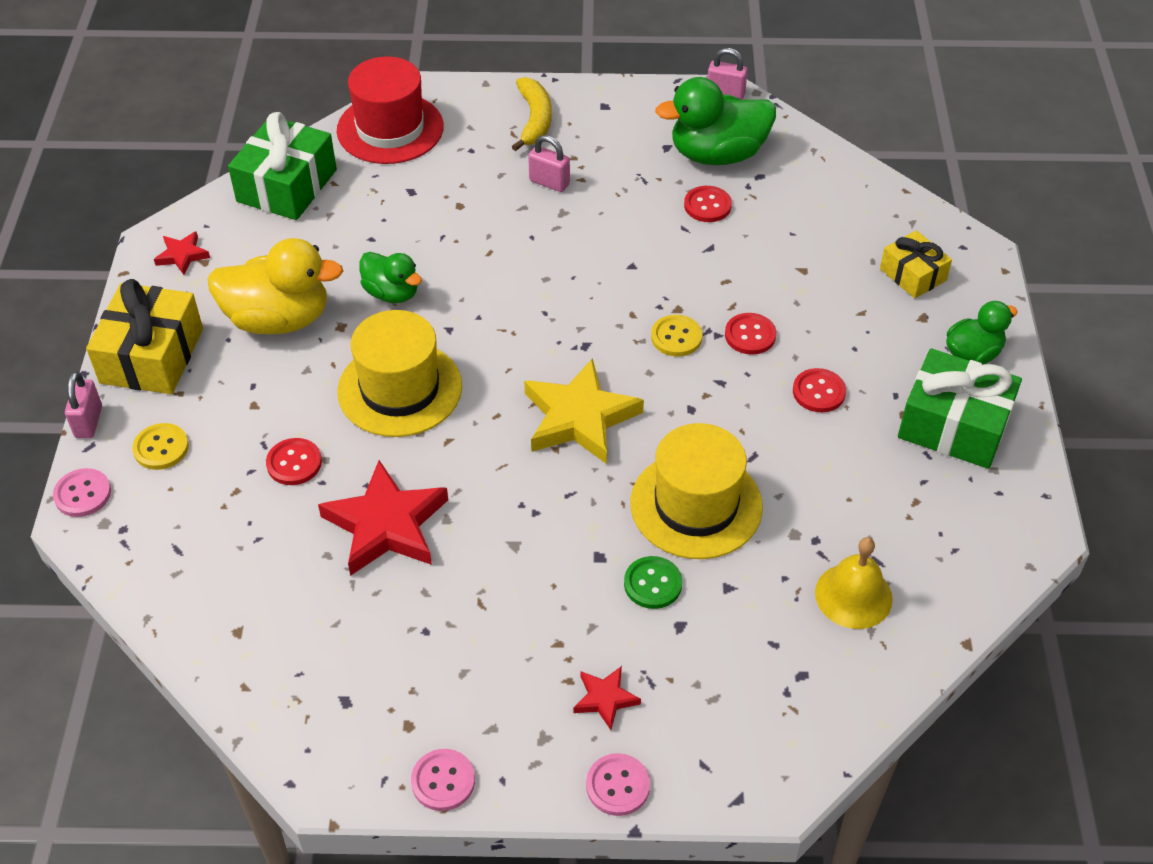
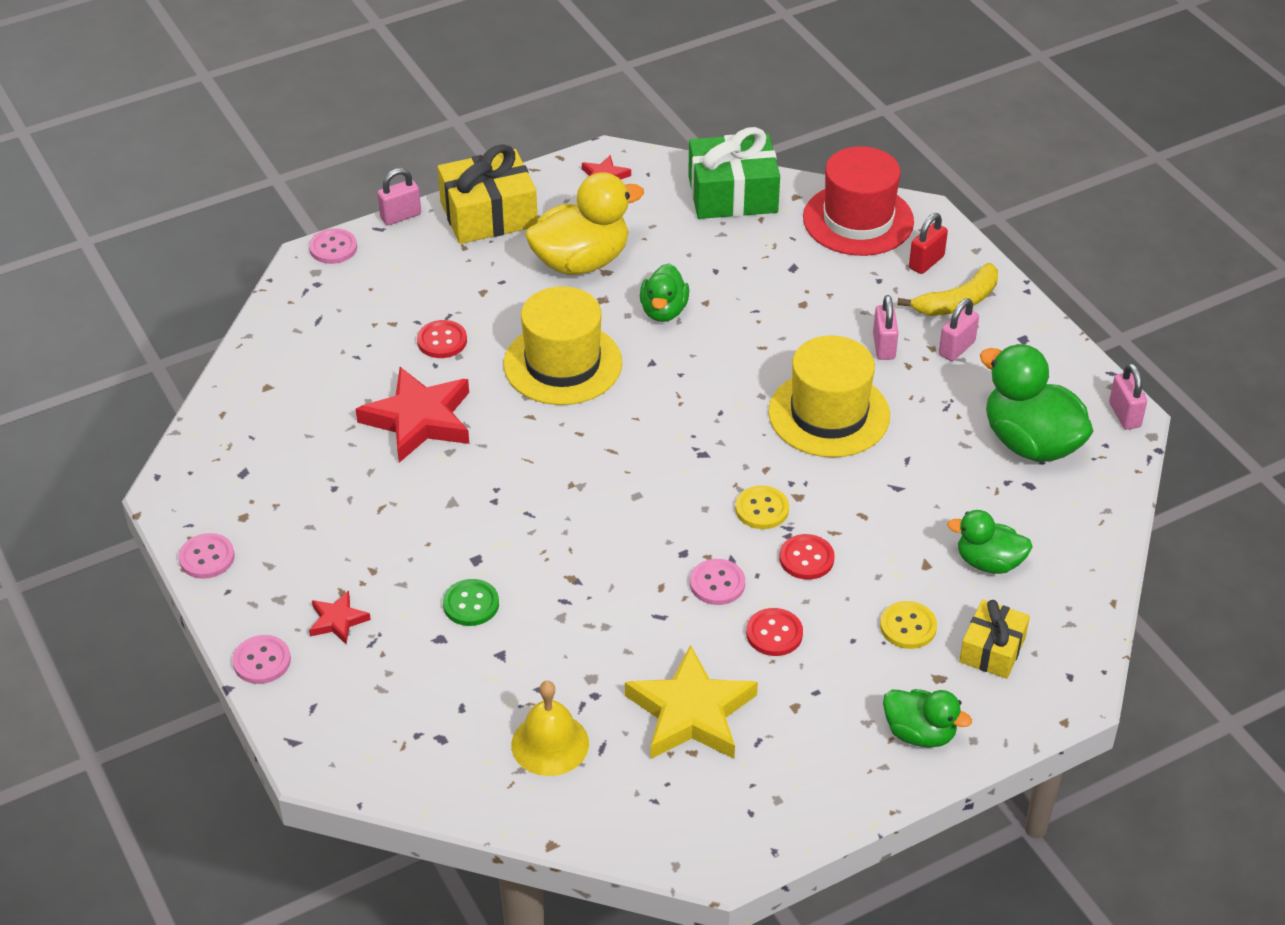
camera: 60 degrees right, 5 degrees down
yellow button [132,423,189,470] -> yellow button moved to [880,601,937,649]
yellow duck [207,238,343,335] -> yellow duck turned 90 degrees counterclockwise [525,172,644,275]
yellow star [524,358,644,464] -> yellow star moved to [625,645,758,759]
yellow hat [630,423,763,559] -> yellow hat moved to [768,335,890,457]
red button [684,186,732,222] -> none
green gift [898,348,1022,469] -> none
none -> pink button [690,559,745,605]
none -> red padlock [909,213,948,274]
none -> pink padlock [939,298,979,361]
none -> green duck [947,510,1033,574]

